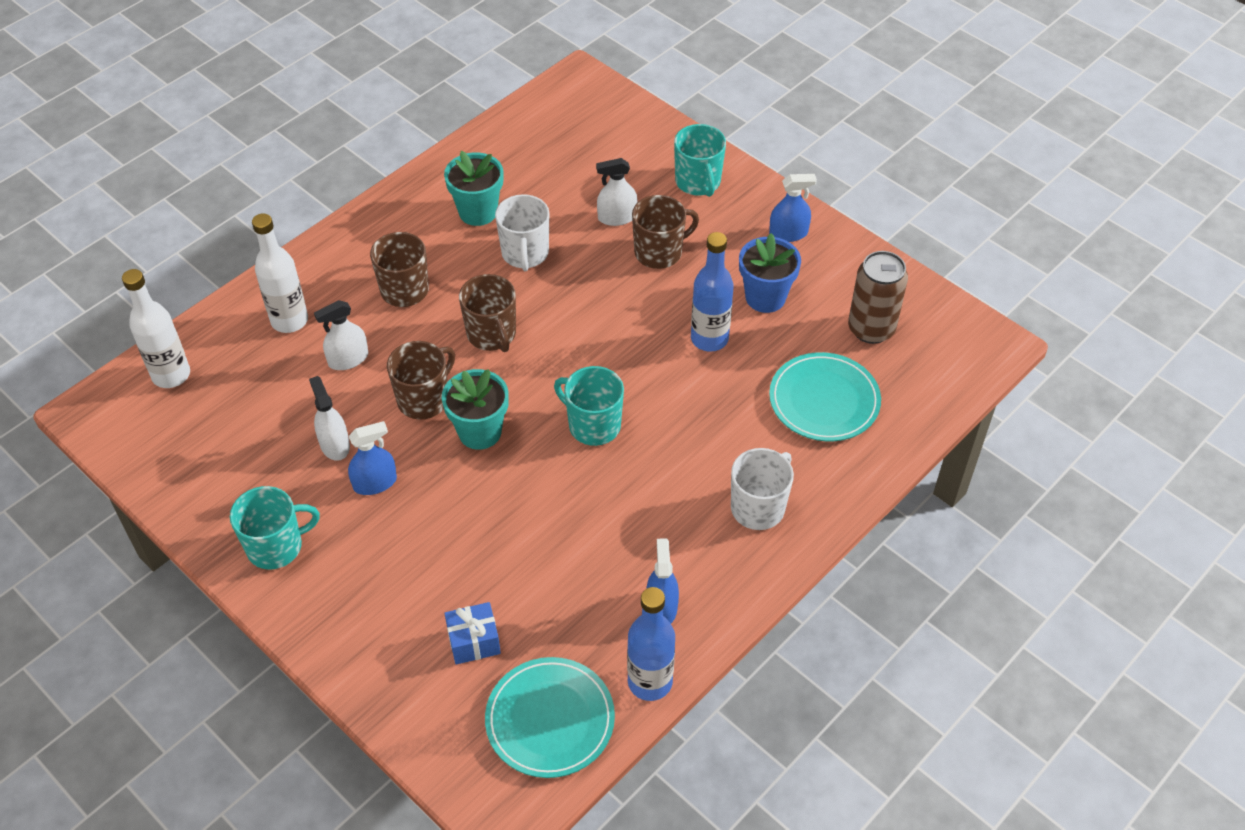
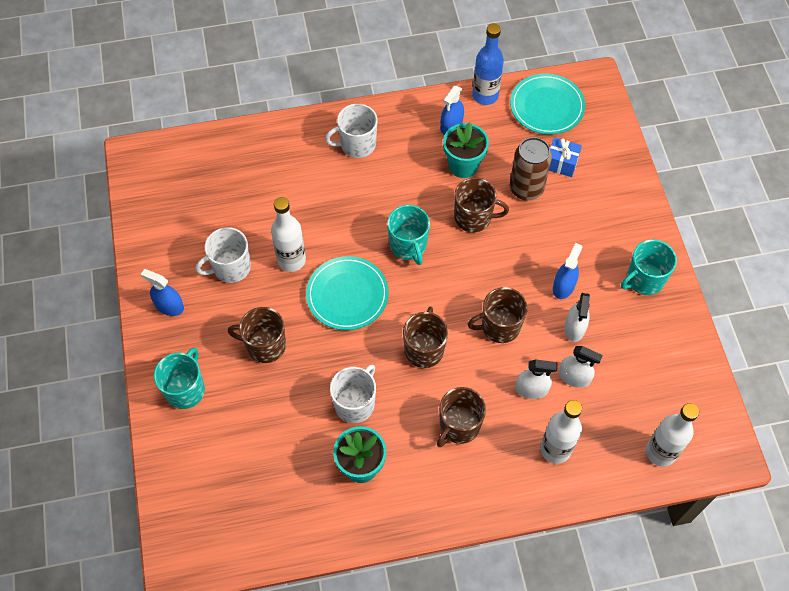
camera: 145 degrees left, 10 degrees up
turquoise mug [230,486,320,570] -> turquoise mug turned 45 degrees counterclockwise [621,240,677,295]
blue spray bottle [348,421,397,495] -> blue spray bottle turned 105 degrees clockwise [553,243,582,299]
turquoise flower pot [442,369,509,450] -> turquoise flower pot moved to [443,122,489,178]
white spray bottle [596,158,637,226] -> white spray bottle moved to [559,346,603,388]
blue bottle [691,232,734,351] -> white bottle [271,197,306,272]
blue flower pot [739,233,801,313] -> white mug [196,227,251,283]
turquoise plate [769,352,881,441] -> turquoise plate moved to [306,256,389,330]
brown can [848,251,908,344] -> brown can moved to [510,137,552,200]
none -> brown mug [455,177,509,233]

